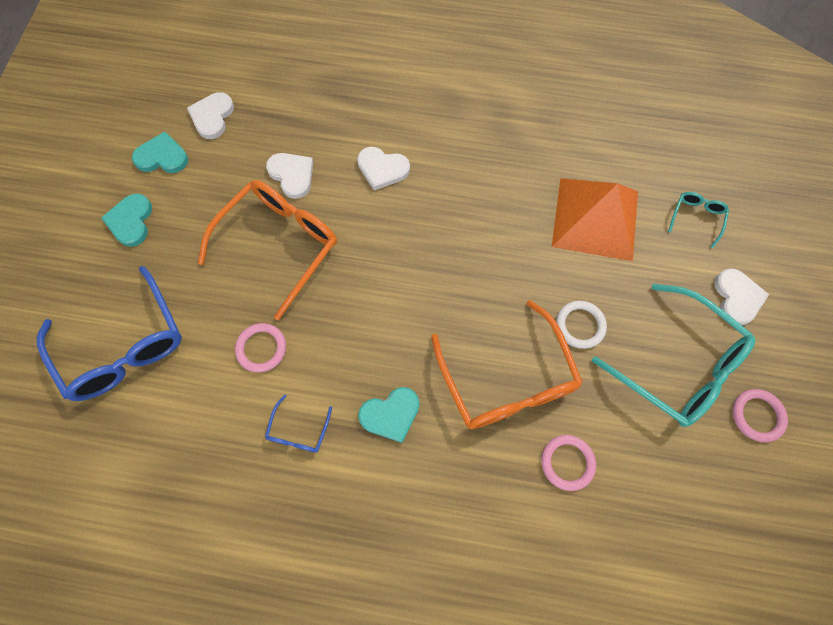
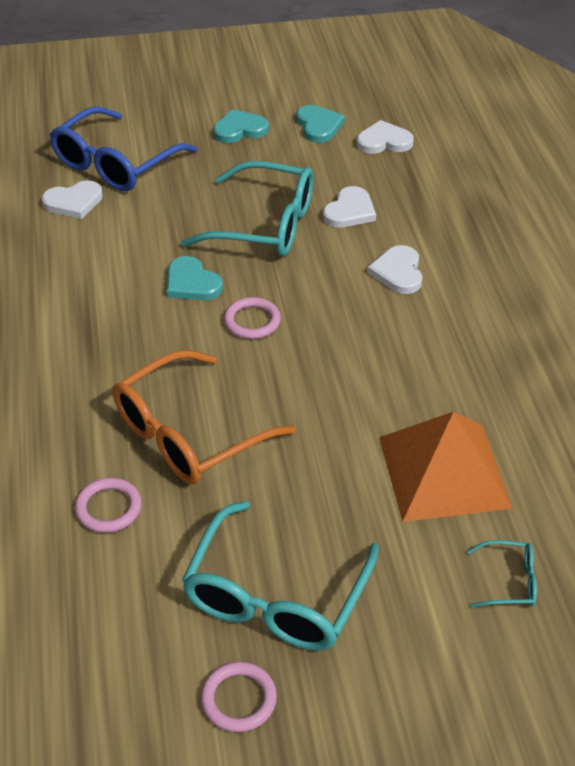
camera: 70 degrees right, 25 degrees down
orange glasses [198,180,337,320] -> turquoise glasses [181,161,314,256]
pink ring [235,323,286,373] -> pink ring moved to [224,297,281,339]
blue glasses [265,395,332,453] -> none
turquoise heart [358,387,420,443] -> turquoise heart moved to [167,256,223,300]
white ring [556,301,607,349] -> none
white heart [715,268,769,325] -> white heart moved to [42,180,103,219]

